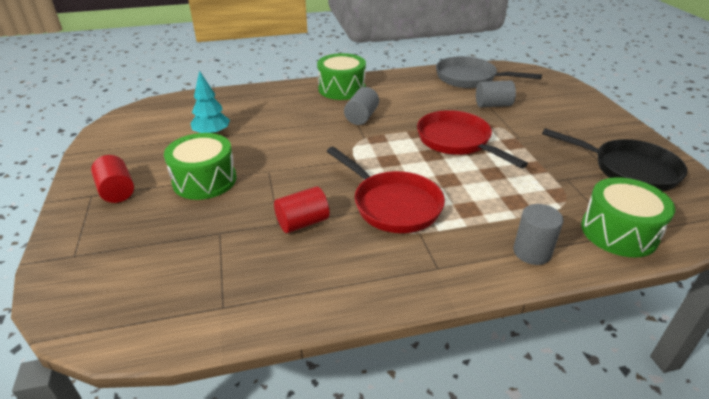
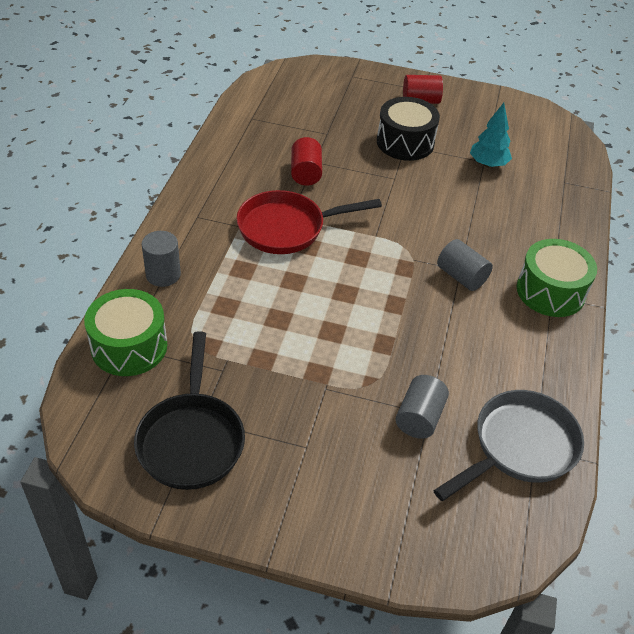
camera: 115 degrees right, 10 degrees up
green drum [164,133,237,200] -> black drum [377,97,440,161]
red pan [417,110,528,168] -> none
black pan [542,128,687,191] -> black pan turned 60 degrees counterclockwise [134,331,245,490]

